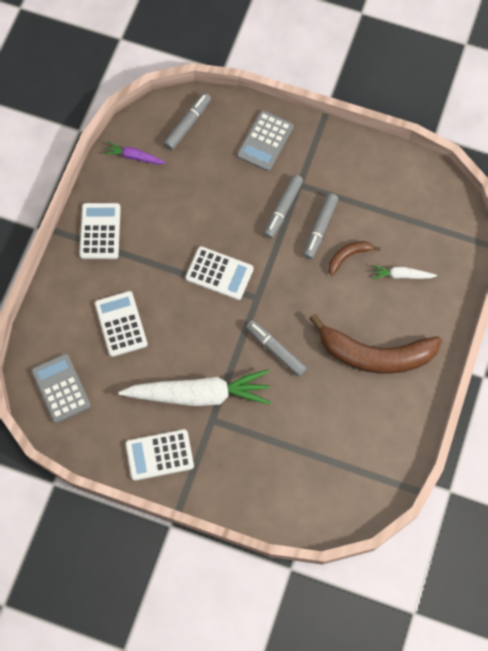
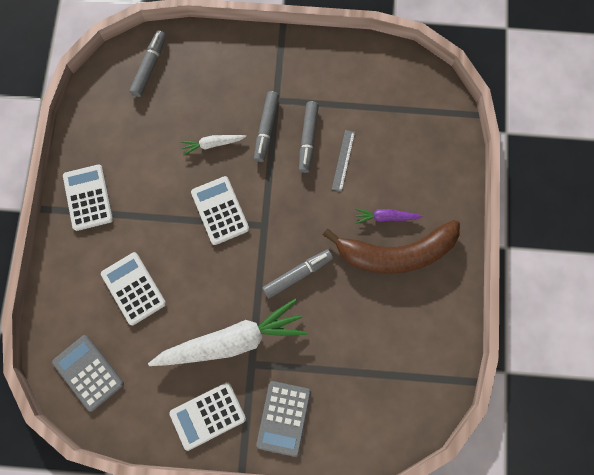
camera: 15 degrees left, 5 degrees up
purple carrot [104,142,166,164] -> purple carrot moved to [355,208,423,224]
white calculator [185,246,254,300] -> white calculator turned 120 degrees counterclockwise [191,176,249,245]
grey calculator [237,111,294,171] -> grey calculator moved to [256,381,311,457]
grey marker [246,320,307,377] -> grey marker turned 120 degrees clockwise [262,249,333,298]
brown banana [328,241,381,276] -> grey ruler [332,130,355,192]
white carrot [372,265,437,279] -> white carrot moved to [181,135,246,156]

